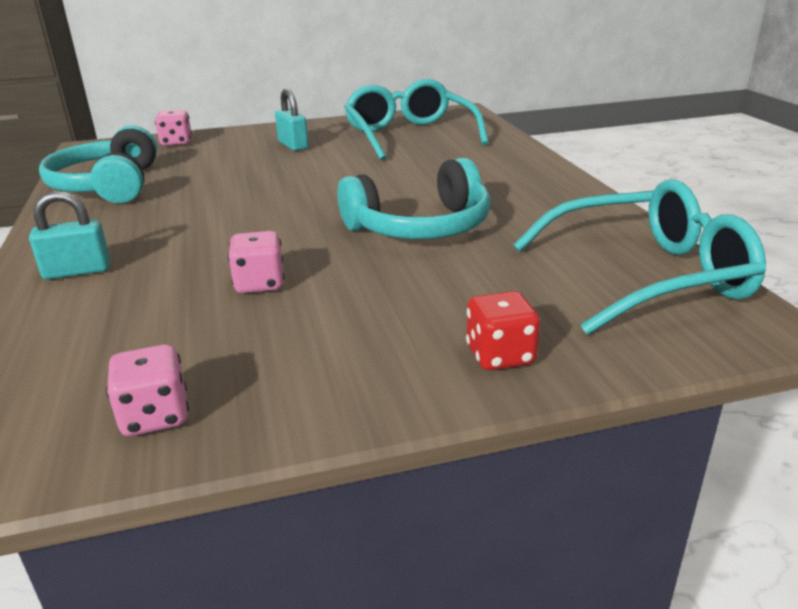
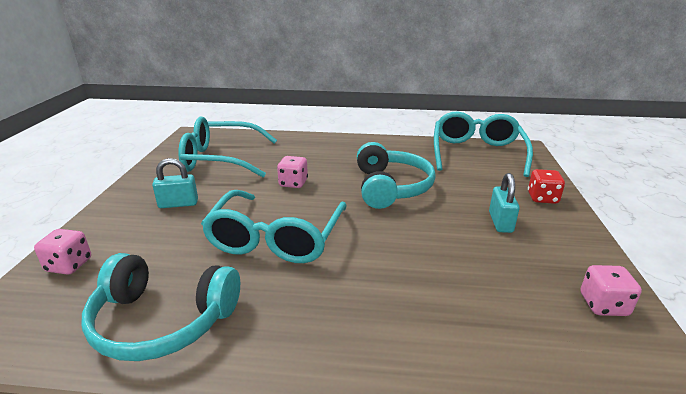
camera: 70 degrees left, 0 degrees up
turquoise padlock [29,191,110,280] -> turquoise padlock moved to [489,173,520,233]
pink dice [228,231,284,293] -> pink dice moved to [277,156,308,188]
none -> turquoise glasses [201,190,347,263]

